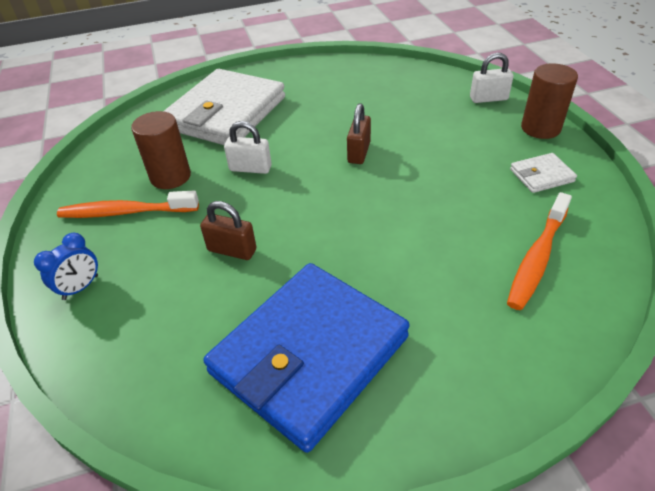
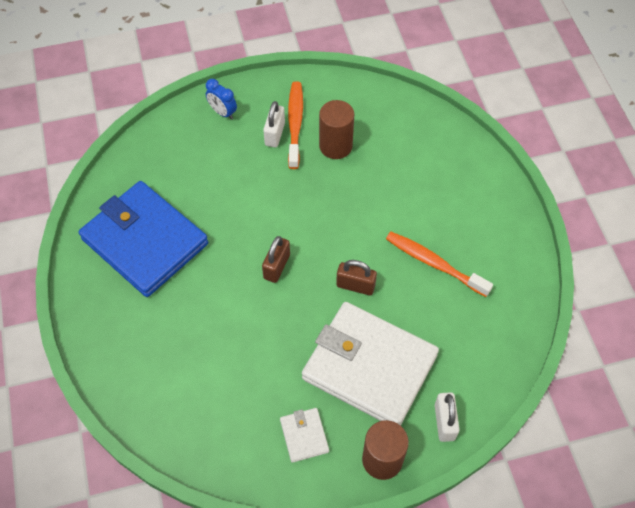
camera: 90 degrees right, 15 degrees up
white wallet [164,69,285,145] -> white wallet moved to [302,302,439,426]
brown padlock [200,201,256,260] -> brown padlock moved to [262,236,290,283]
white padlock [224,121,272,174] -> white padlock moved to [263,101,285,147]
orange toothbrush [507,192,572,310] -> orange toothbrush moved to [386,232,493,297]

